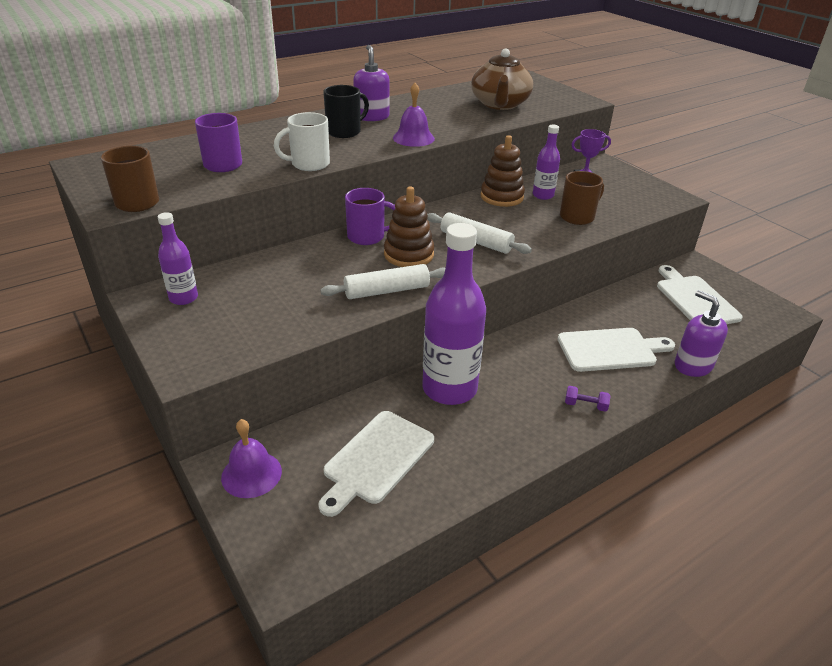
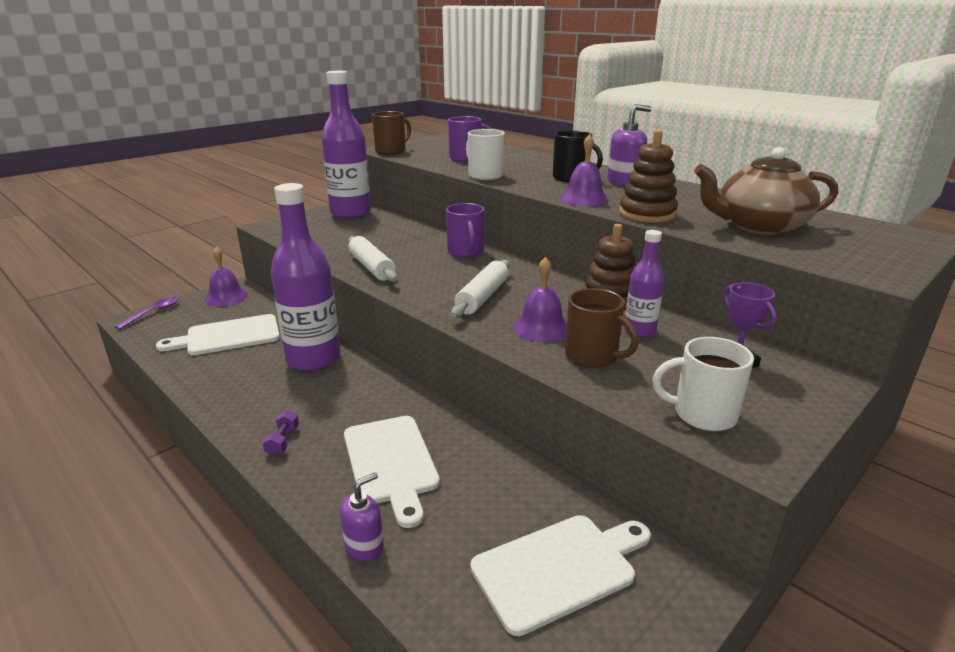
camera: 80 degrees right, 10 degrees down
purple bottle [158,212,198,305] -> purple bottle [322,71,371,219], size x1.98
white cutting board [318,411,434,517] -> white cutting board turned 45 degrees counterclockwise [156,314,280,355]
brown stacking toy [384,186,434,267] -> brown stacking toy moved to [619,130,678,223]
purple soap dispenser [675,290,728,377] -> purple soap dispenser [340,472,384,561], size x0.66
none -> purple spoon [114,297,178,329]
none -> purple bell [513,257,567,342]
none -> white mug [652,337,754,431]

